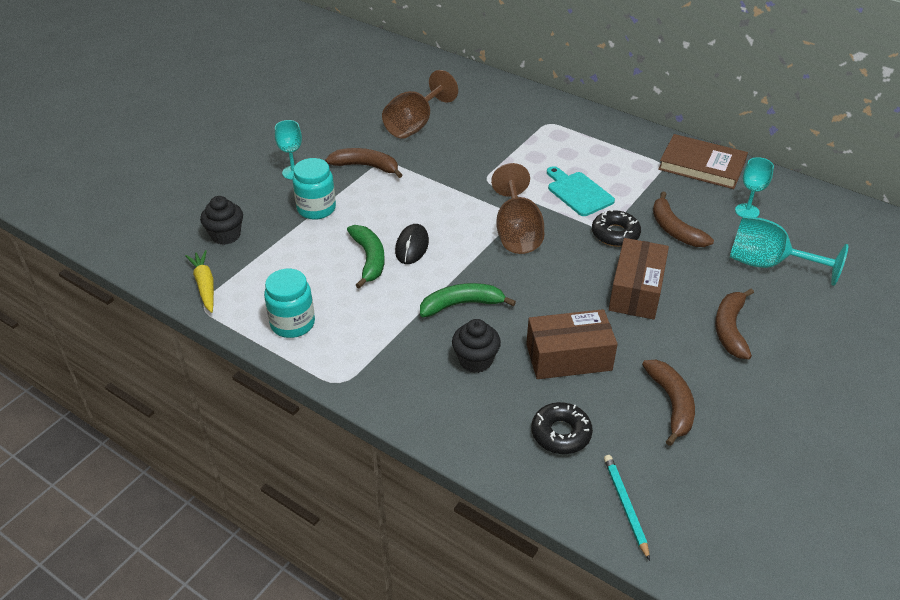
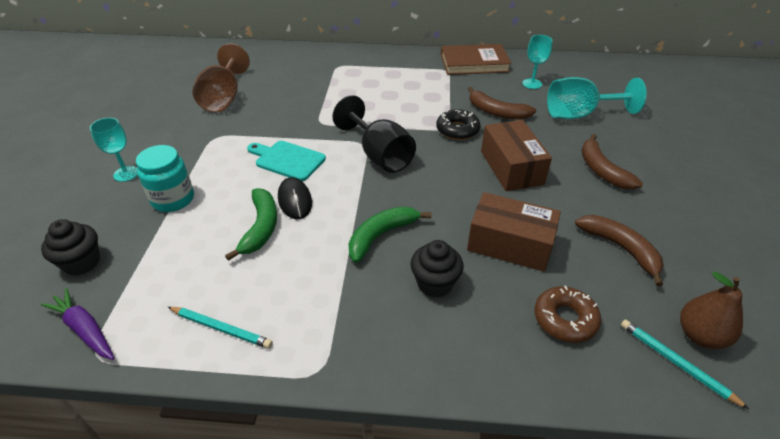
camera: 30 degrees left, 0 degrees up
yellow carrot [185,250,214,313] -> purple carrot [41,288,114,360]
turquoise jar [264,269,315,338] -> turquoise pencil [168,307,273,349]
brown banana [325,148,402,178] -> none
green banana [347,225,385,289] -> green banana turned 45 degrees clockwise [225,188,277,261]
brown goblet [491,163,544,254] -> black goblet [332,95,416,173]
brown box [526,309,618,379] -> brown box turned 60 degrees clockwise [467,192,561,272]
black donut [531,402,593,454] -> brown donut [535,286,601,343]
turquoise cutting board [547,166,615,216] -> turquoise cutting board moved to [247,141,326,181]
none -> brown pear [680,272,743,349]

